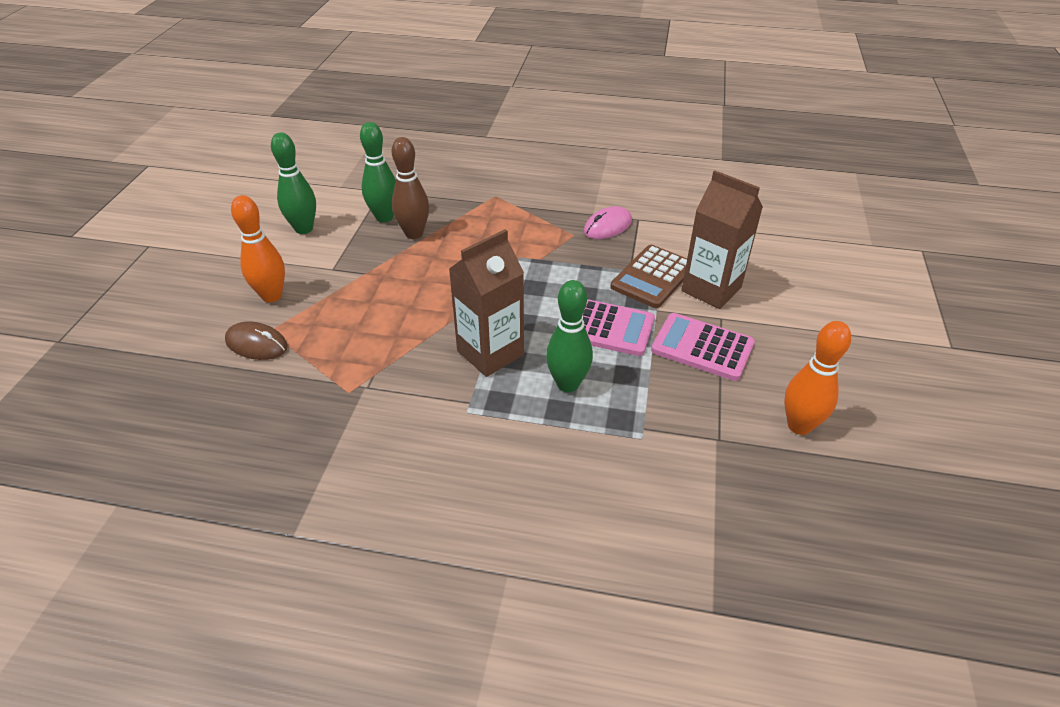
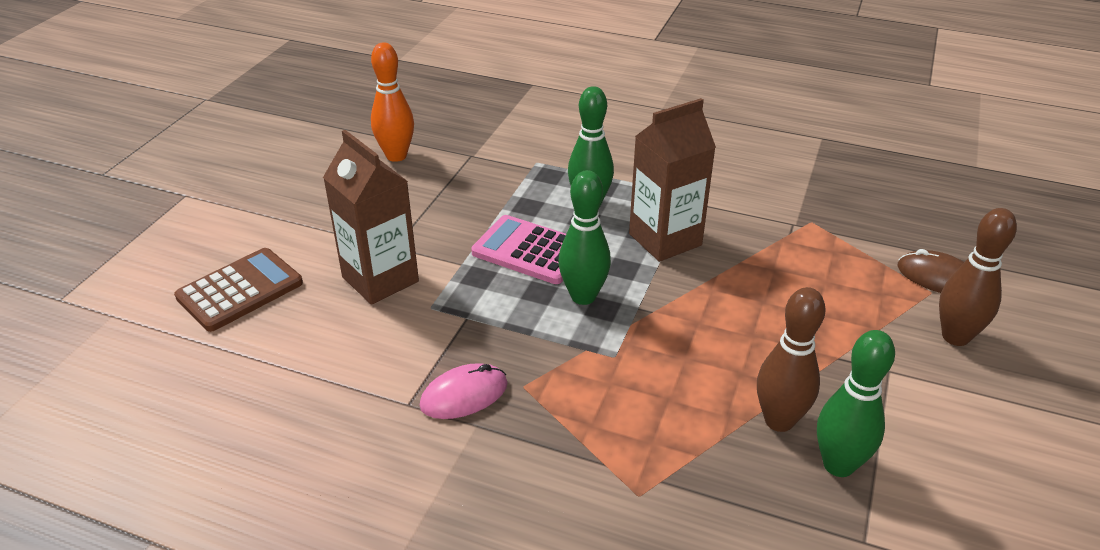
camera: 170 degrees left, 5 degrees down
orange bowling pin [231,195,285,302] -> brown bowling pin [939,208,1017,346]
green bowling pin [271,133,316,234] -> green bowling pin moved to [558,170,611,305]
brown calculator [610,245,687,308] -> brown calculator moved to [174,248,303,332]
pink calculator [651,313,755,381] -> none

